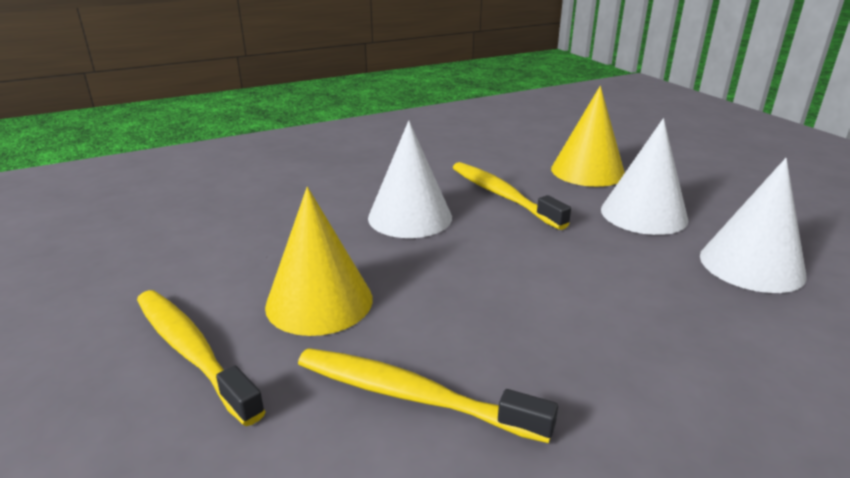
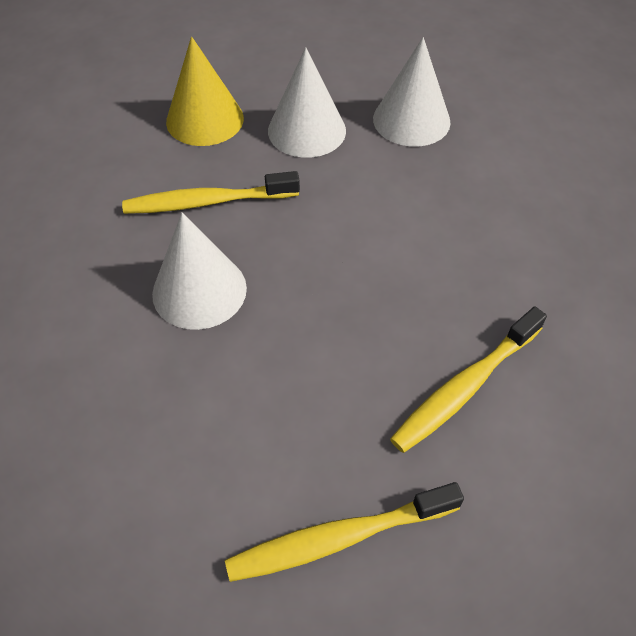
camera: 65 degrees left, 25 degrees up
yellow cone [265,187,373,336] -> none

